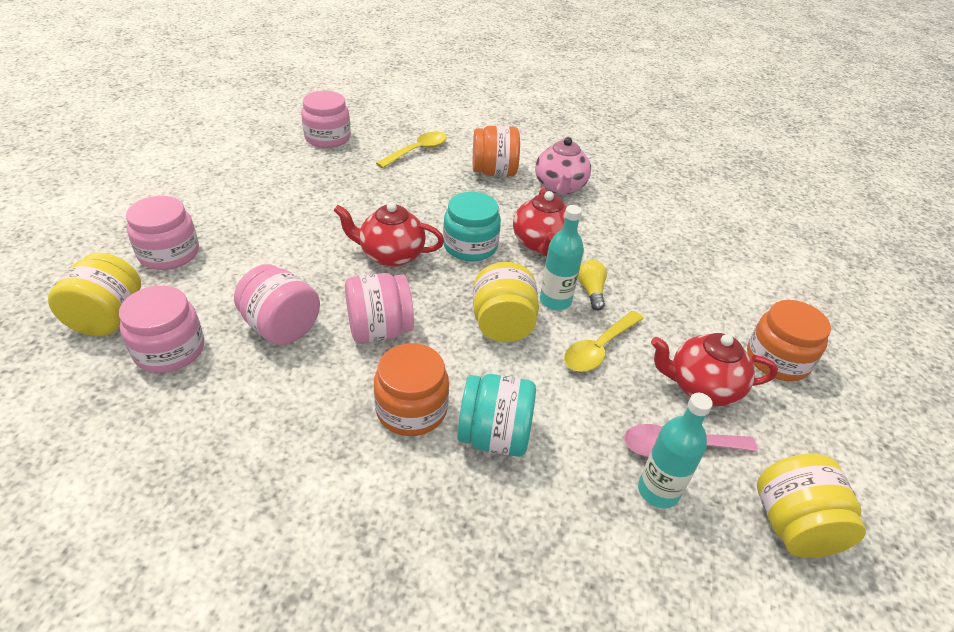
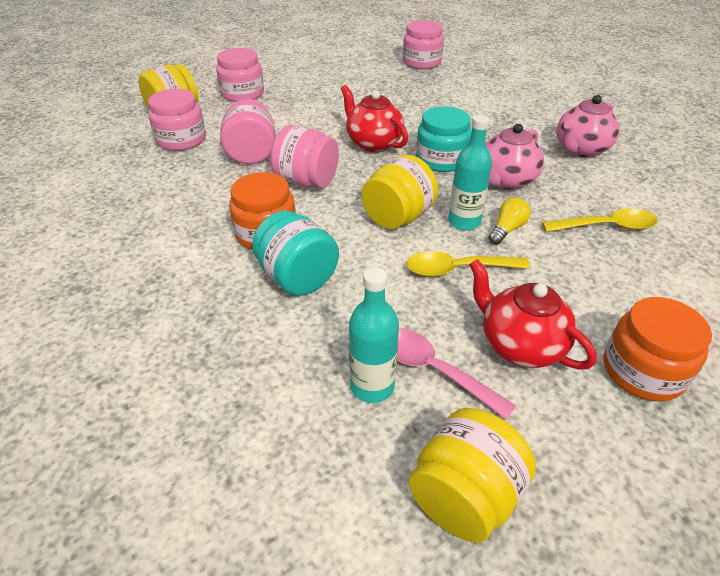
camera: 45 degrees right, 0 degrees up
yellow spoon [376,131,447,168] -> yellow spoon moved to [542,208,658,232]
orange jar [473,126,520,177] -> none
red teapot [513,188,567,256] -> pink teapot [486,124,544,190]

